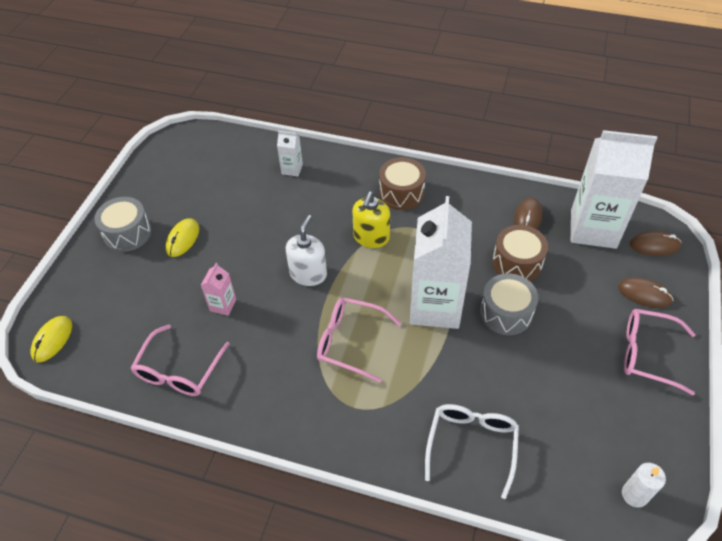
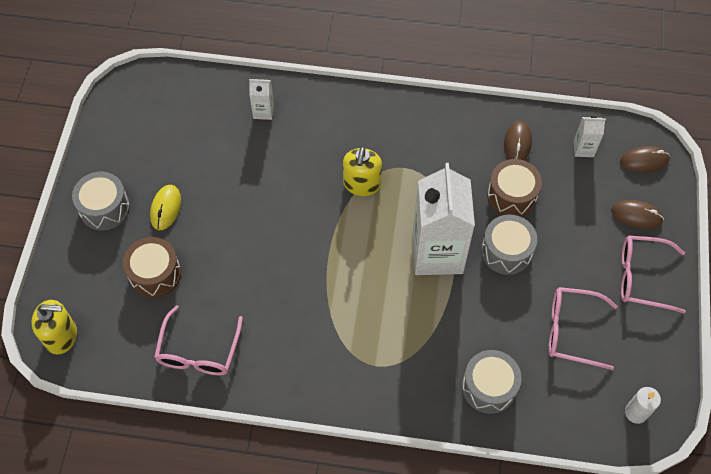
camera: 10 degrees left, 10 degrees up
yellow mouse [31,316,72,363] -> yellow soap dispenser [31,300,77,354]
pink carton [201,263,236,316] -> none
white soap dispenser [286,215,327,286] -> none
pink glasses [317,297,401,382] -> pink glasses moved to [548,287,618,370]
brown drum [379,157,426,210] -> brown drum moved to [123,237,181,298]
white glasses [425,404,519,499] -> grey drum [462,350,522,414]
white carton [571,130,657,249] -> white carton [574,116,606,157], size x0.43

